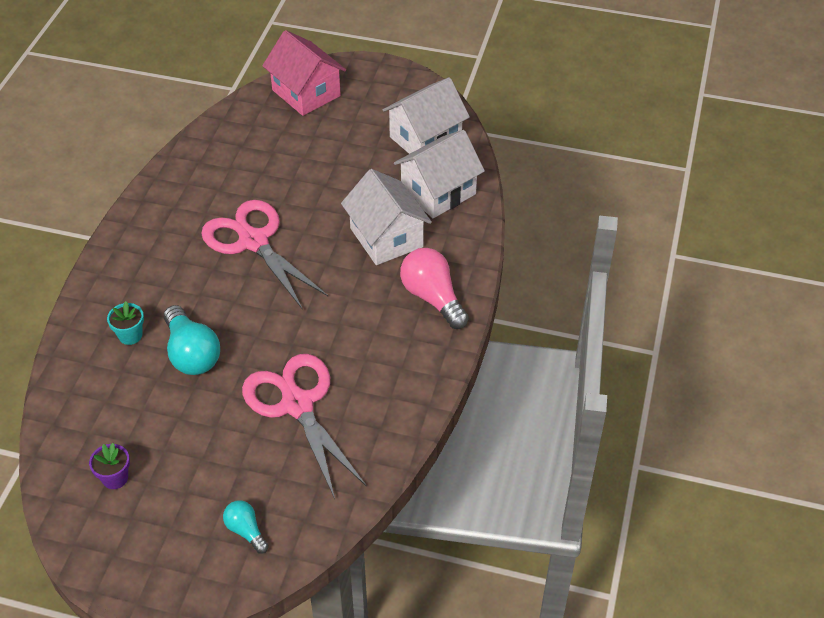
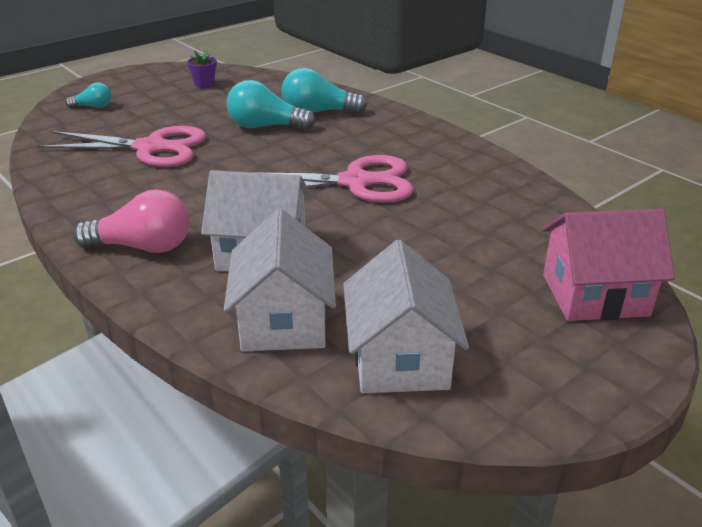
camera: 125 degrees right, 15 degrees down
turquoise flower pot [107,301,144,345] -> turquoise light bulb [281,68,367,114]

